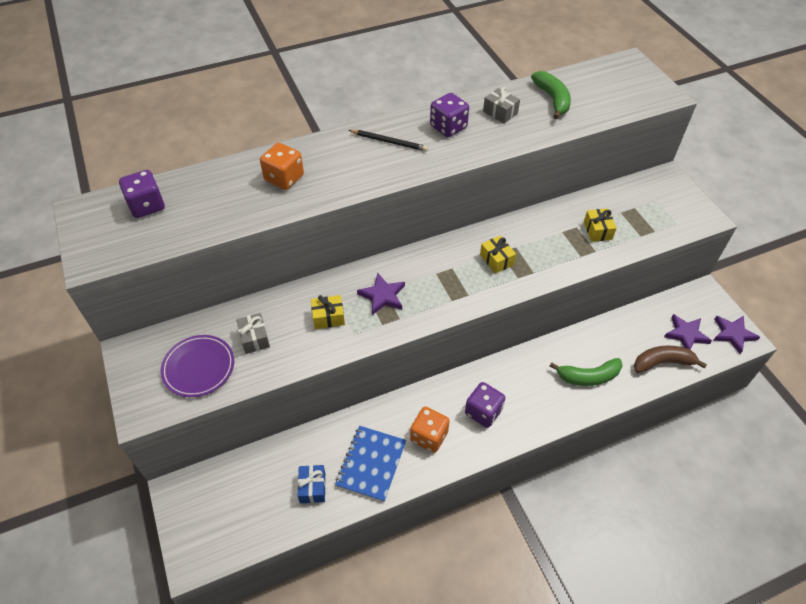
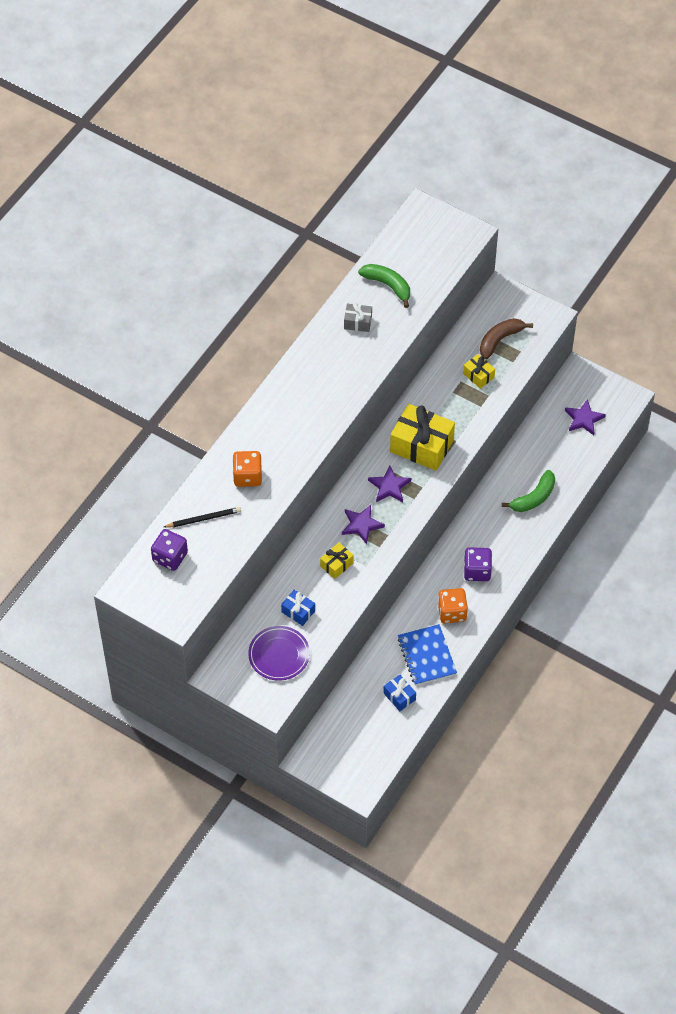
camera: 35 degrees left, 5 degrees up
grey gift [236,313,270,354] -> blue gift [281,590,315,626]
black pencil [349,130,428,151] -> black pencil moved to [164,507,241,527]
purple dice [430,93,469,137] -> none
yellow gift [480,236,516,274] -> yellow gift [390,404,455,471], size x2.02
brown banana [634,345,707,373] -> brown banana moved to [480,318,533,359]
purple star [713,316,760,354] -> purple star moved to [368,465,411,502]

